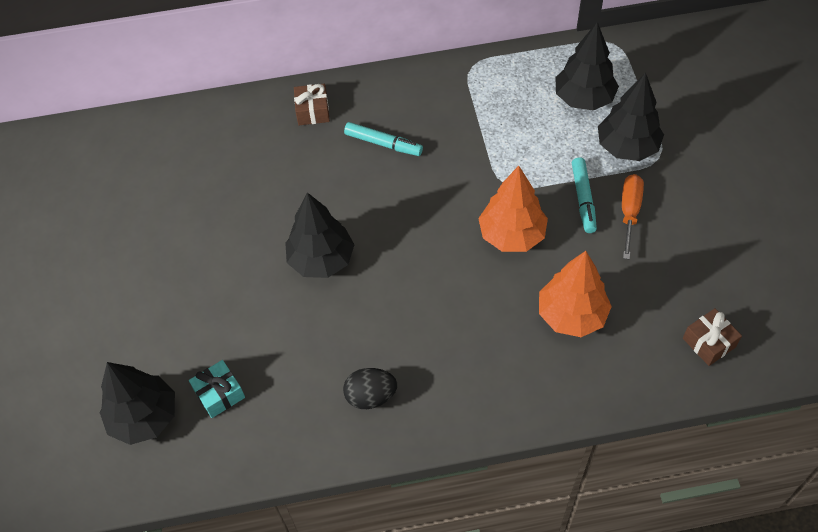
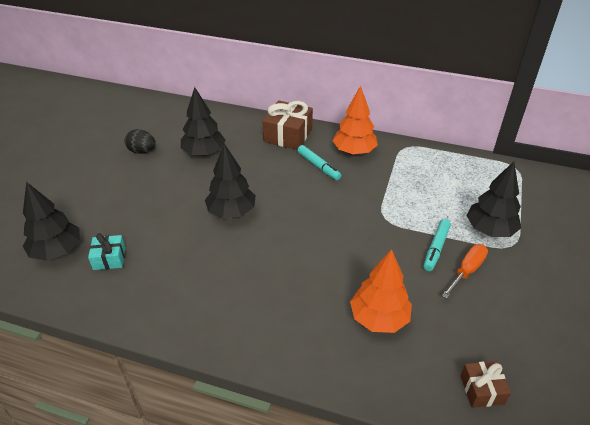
camera: 25 degrees right, 15 degrees down
brown gift [294,84,330,125] -> brown gift [262,100,313,150], size x1.74
black egg [343,368,397,409] -> black egg moved to [124,129,156,154]
orange tree [478,166,548,252] -> orange tree moved to [333,85,378,155]
black tree [555,22,619,110] -> black tree moved to [181,87,225,156]

